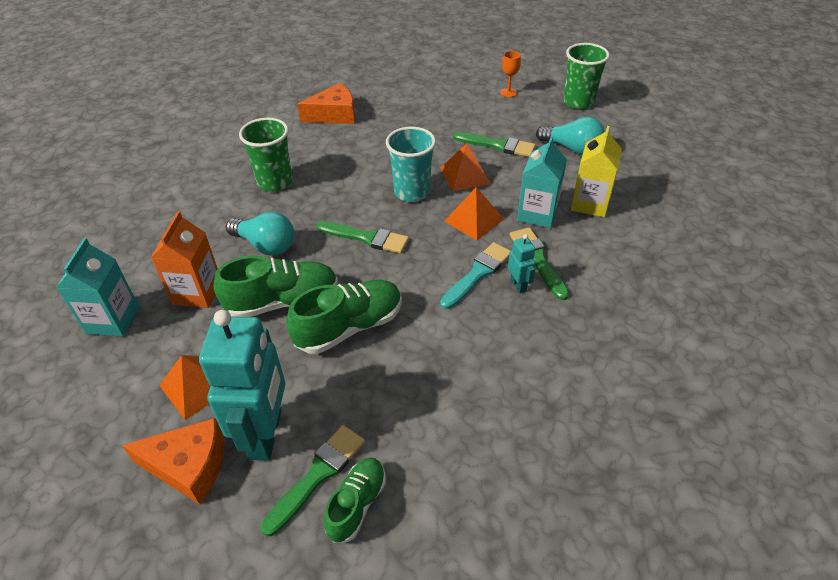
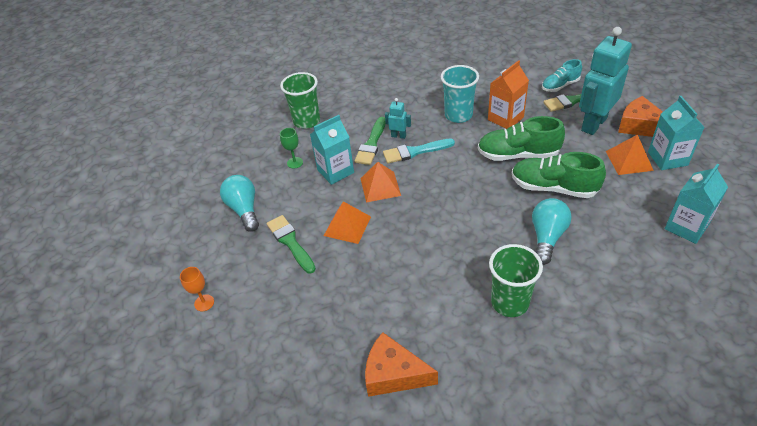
camera: 140 degrees left, 0 degrees up
orange carton [151,211,218,308] -> orange carton moved to [488,60,529,129]
turquoise light bulb [226,211,294,256] -> turquoise light bulb turned 45 degrees clockwise [532,198,571,265]
green brush [317,221,409,254] -> none
green shoe [324,458,386,543] -> turquoise shoe [542,59,582,92]
turquoise cup [386,127,436,202] -> turquoise cup moved to [441,65,479,123]
turquoise robot [508,234,536,293] -> turquoise robot turned 90 degrees clockwise [385,98,411,139]
green cup [563,43,610,110] -> green cup moved to [280,72,320,129]
yellow carton [571,126,622,217] -> green goblet [280,128,303,169]
none -> turquoise carton [648,96,705,170]

